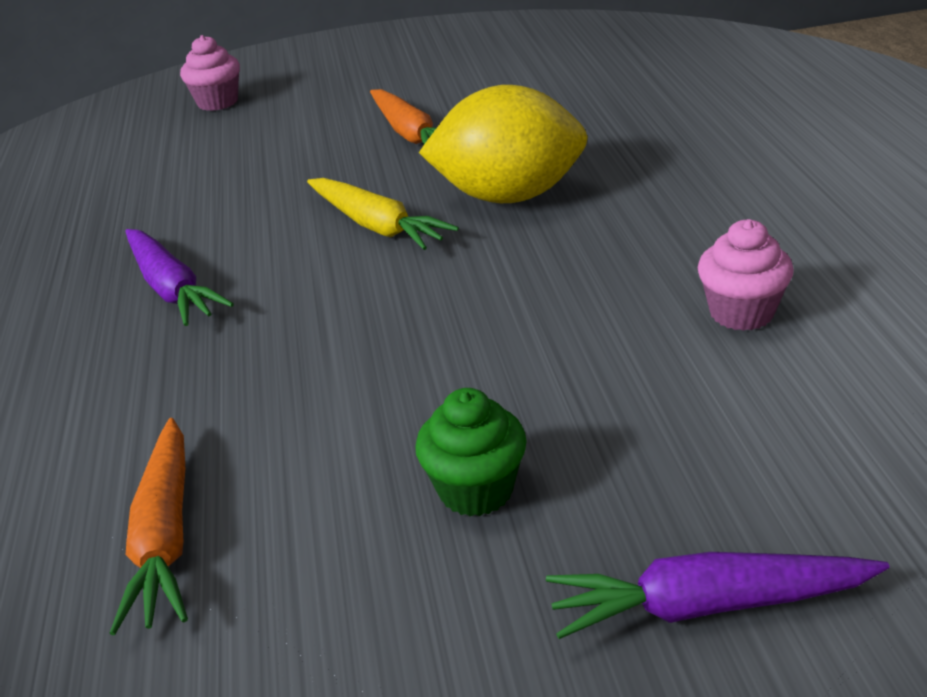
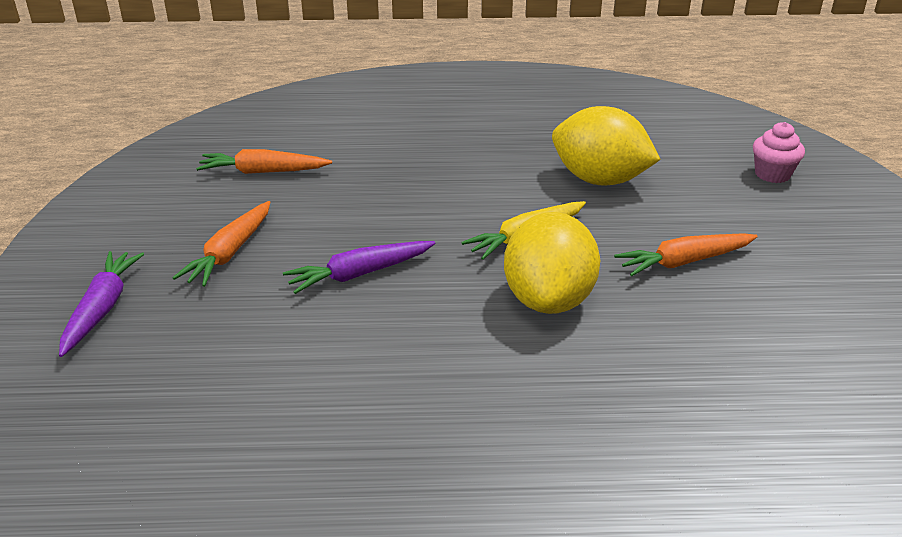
camera: 95 degrees right, 0 degrees up
purple carrot [125,229,234,326] -> purple carrot moved to [283,241,435,294]
green cupcake [415,388,527,516] -> orange carrot [173,201,270,287]
pink cupcake [698,219,794,331] -> none
none -> yellow lemon [552,106,661,186]

